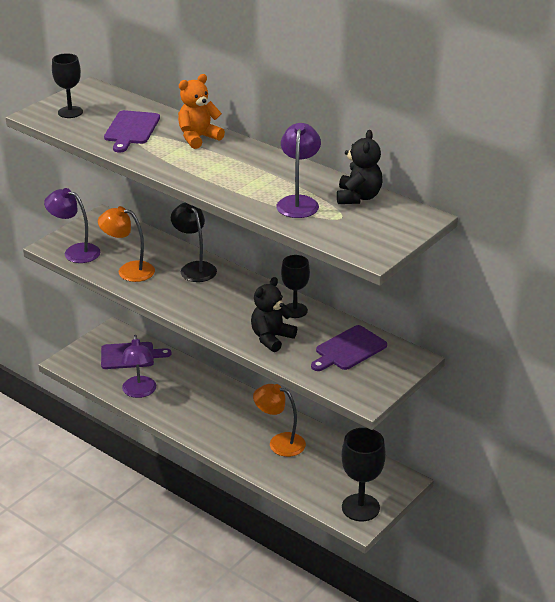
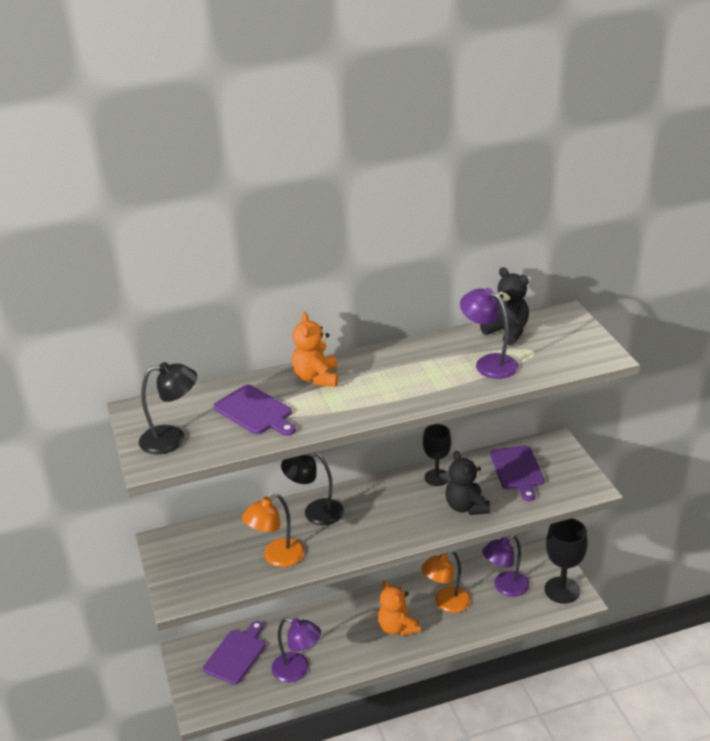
camera: 55 degrees left, 0 degrees up
purple lamp [44,188,100,263] -> purple lamp moved to [482,535,530,597]
black goblet [52,53,83,118] -> black lamp [139,362,197,454]
none -> orange teddy bear [378,580,421,636]

